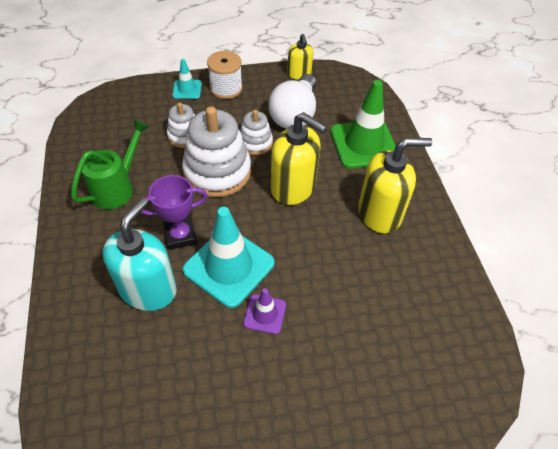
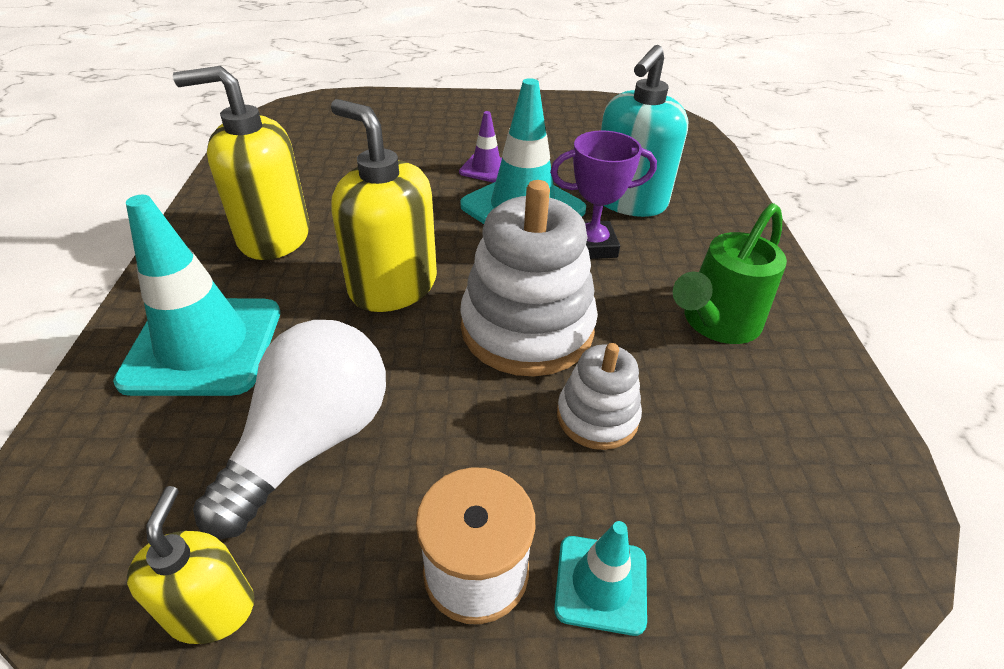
camera: 170 degrees left, 10 degrees down
white stacking toy [240,110,273,155] -> none
green traffic cone [330,80,396,169] -> turquoise traffic cone [113,195,280,396]

